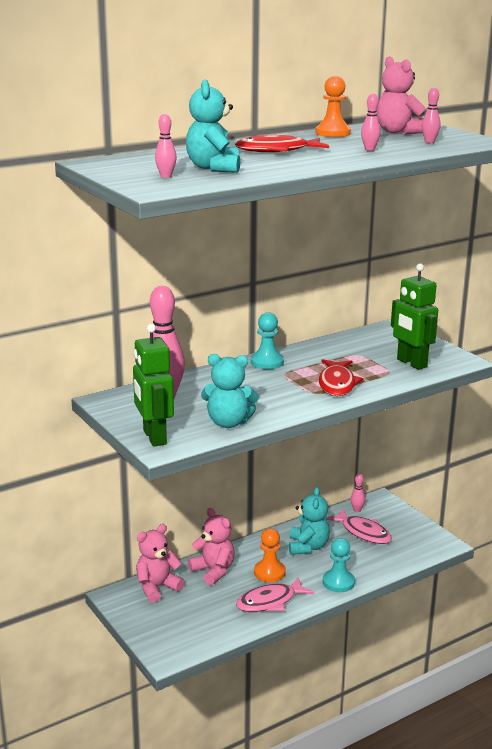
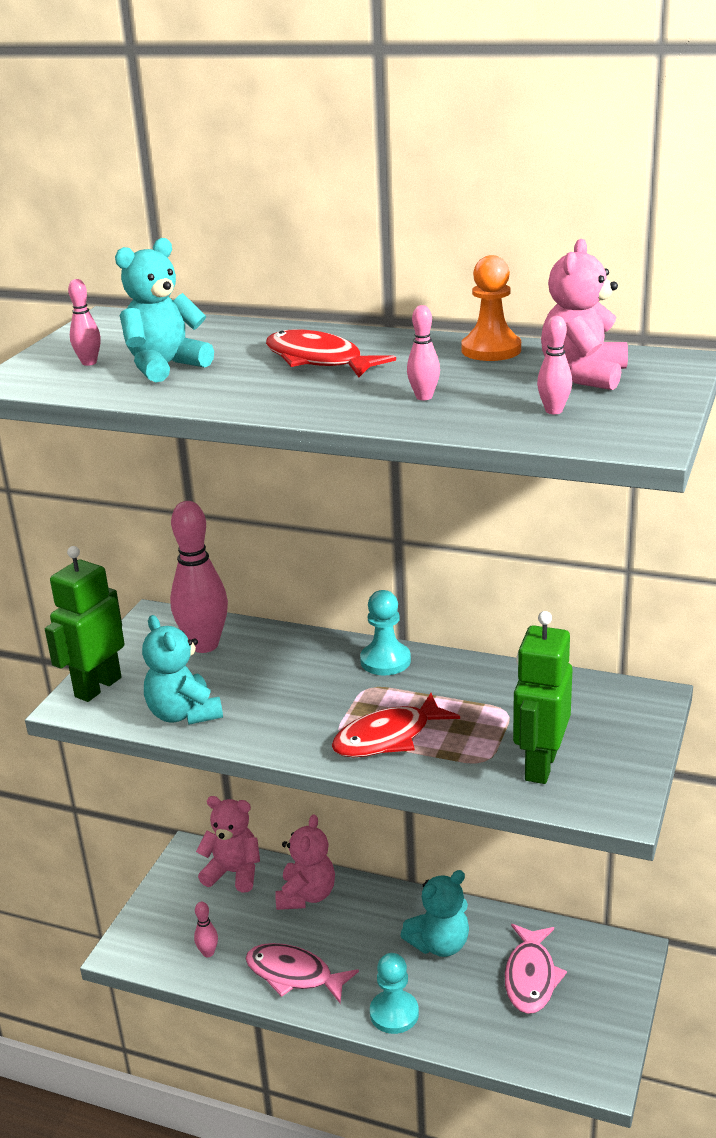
camera: 55 degrees right, 5 degrees up
orange pawn [254,529,286,582] -> none
pink bowling pin [351,473,365,512] -> pink bowling pin moved to [194,902,218,957]

